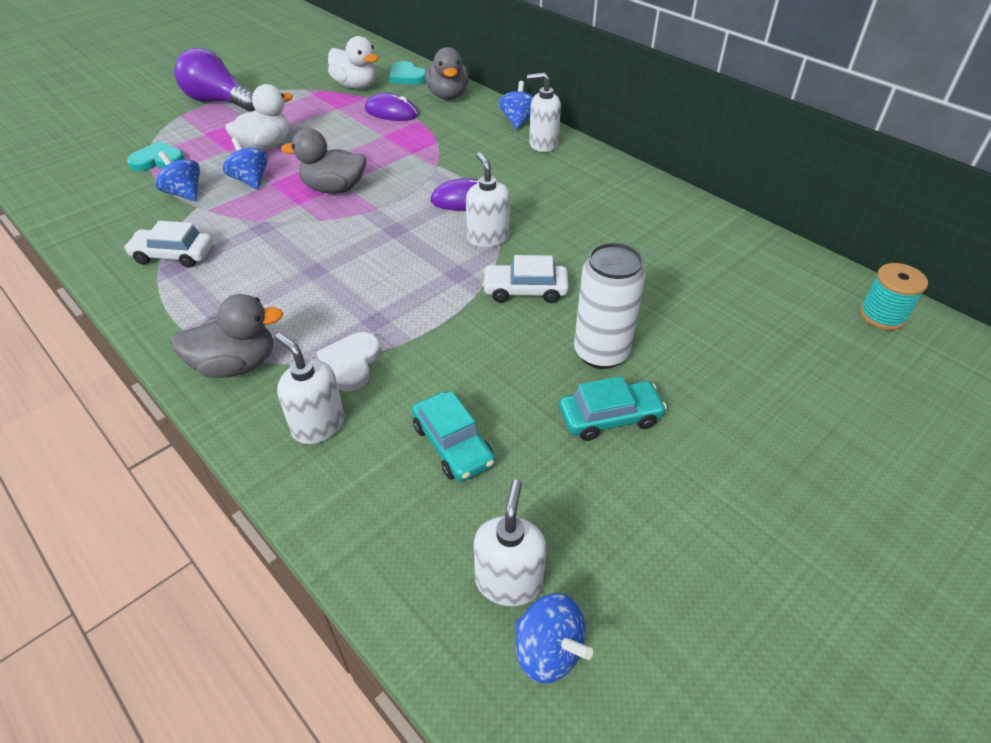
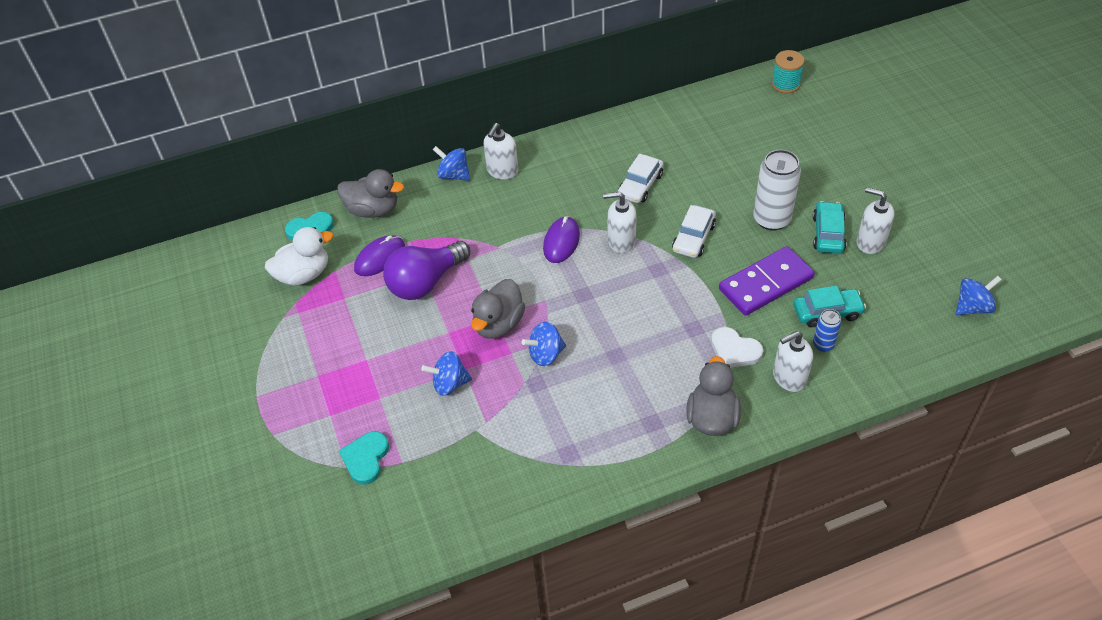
camera: 65 degrees left, 5 degrees up
white car [124,221,213,268] -> white car moved to [618,154,664,203]
blue spinning top [155,151,200,201] -> blue spinning top moved to [522,322,566,366]
purple light bulb [174,48,255,112] -> purple light bulb moved to [383,241,470,300]
white duck [225,84,293,151] -> none
white soap dispenser [474,480,546,606] -> white soap dispenser moved to [856,187,895,254]
none -> purple domino [719,246,815,316]
none -> blue can [813,309,841,352]

